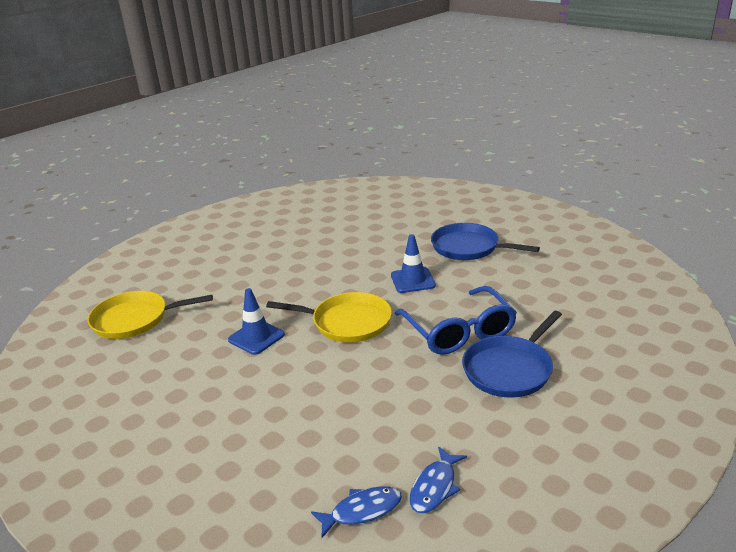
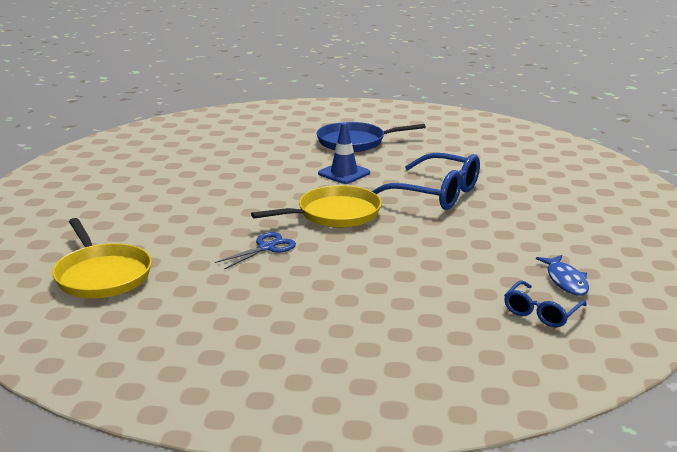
camera: 40 degrees left, 5 degrees down
yellow pan [87,291,213,339] -> yellow pan turned 75 degrees counterclockwise [52,218,152,298]
blue traffic cone [228,288,285,355] -> blue scissors [215,232,296,270]
blue fish [311,486,402,538] -> blue glasses [504,281,587,327]
blue pan [462,311,562,398] -> none

